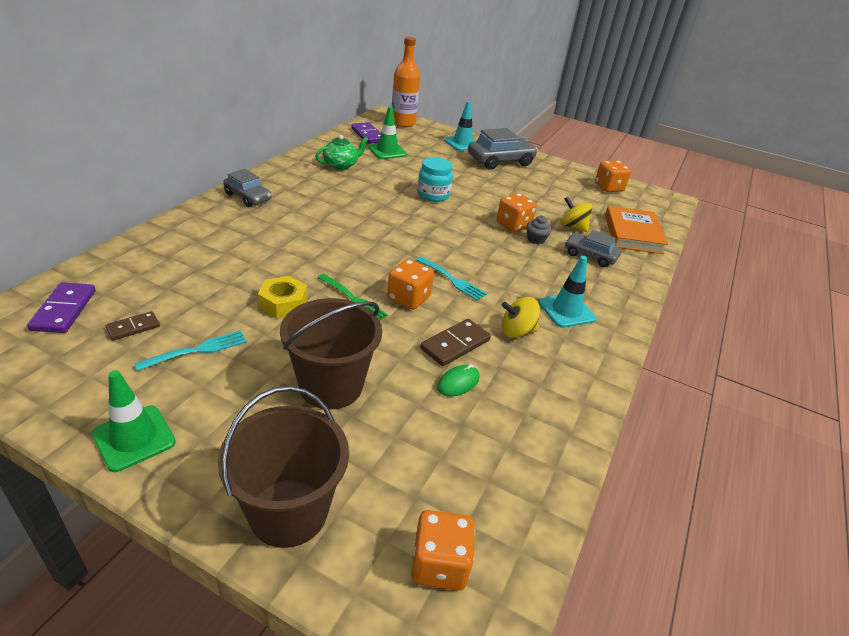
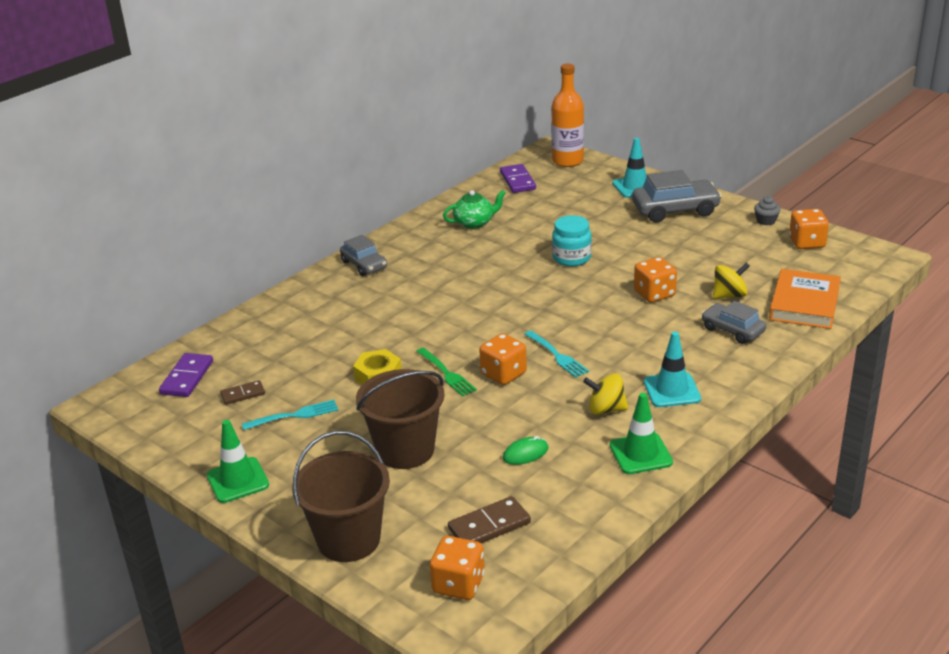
camera: 20 degrees right, 5 degrees down
green traffic cone [368,106,407,159] -> green traffic cone moved to [610,393,673,474]
brown domino [420,319,491,366] -> brown domino moved to [448,496,531,543]
grey cupcake [527,216,552,244] -> grey cupcake moved to [754,196,781,226]
yellow spinning top [561,197,593,232] -> yellow spinning top turned 105 degrees clockwise [713,263,750,299]

